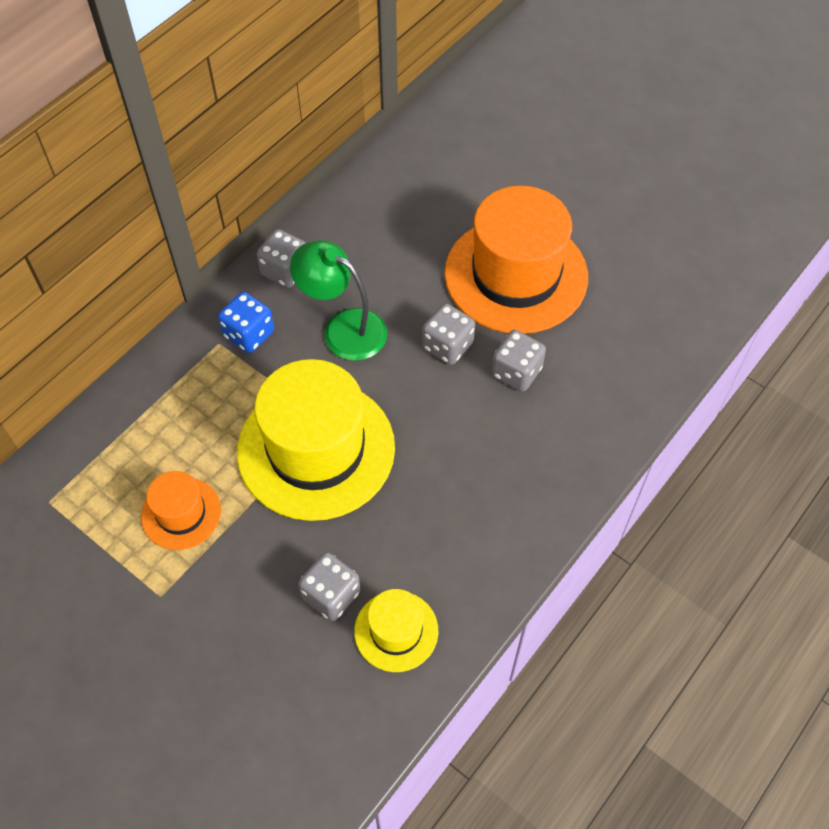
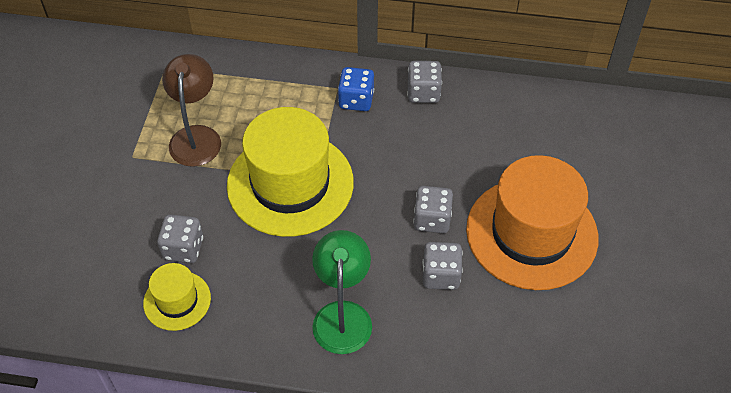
camera: 60 degrees right, 5 degrees down
orange hat [141,471,221,550] -> brown lamp [162,54,221,167]
green lamp [290,240,387,361] -> green lamp moved to [312,230,372,354]

